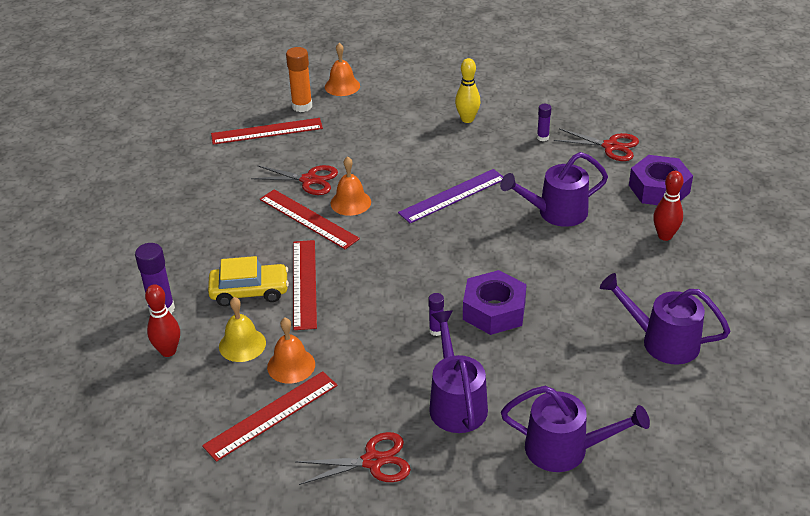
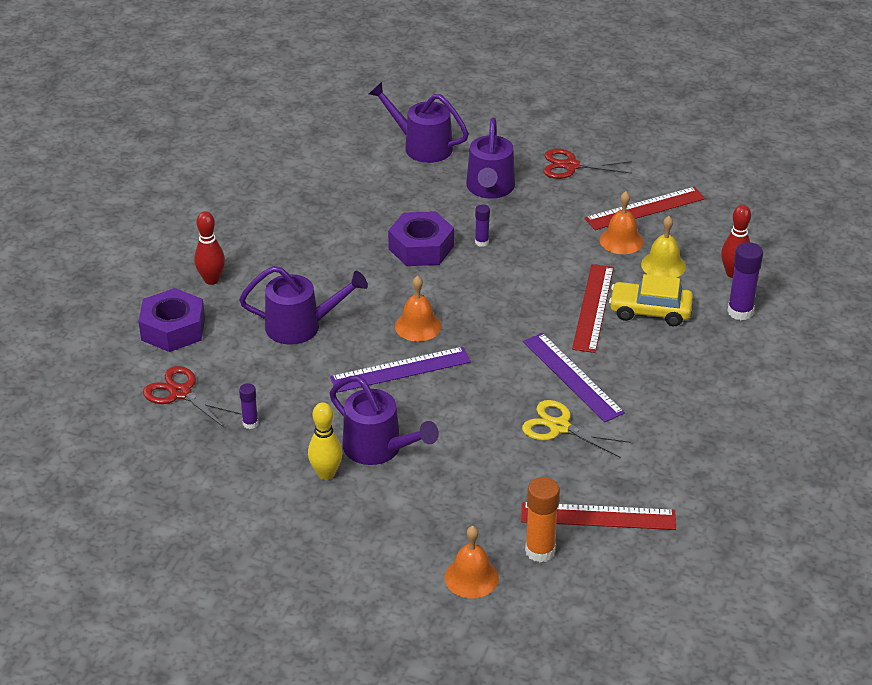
camera: 165 degrees left, 0 degrees up
red scissors [251,165,338,195] -> yellow scissors [522,400,631,458]
red ruler [260,189,360,249] -> purple ruler [523,333,625,422]
orange bell [331,156,371,216] -> orange bell moved to [395,276,441,342]
purple watering can [600,273,730,364] -> purple watering can moved to [329,376,439,465]

